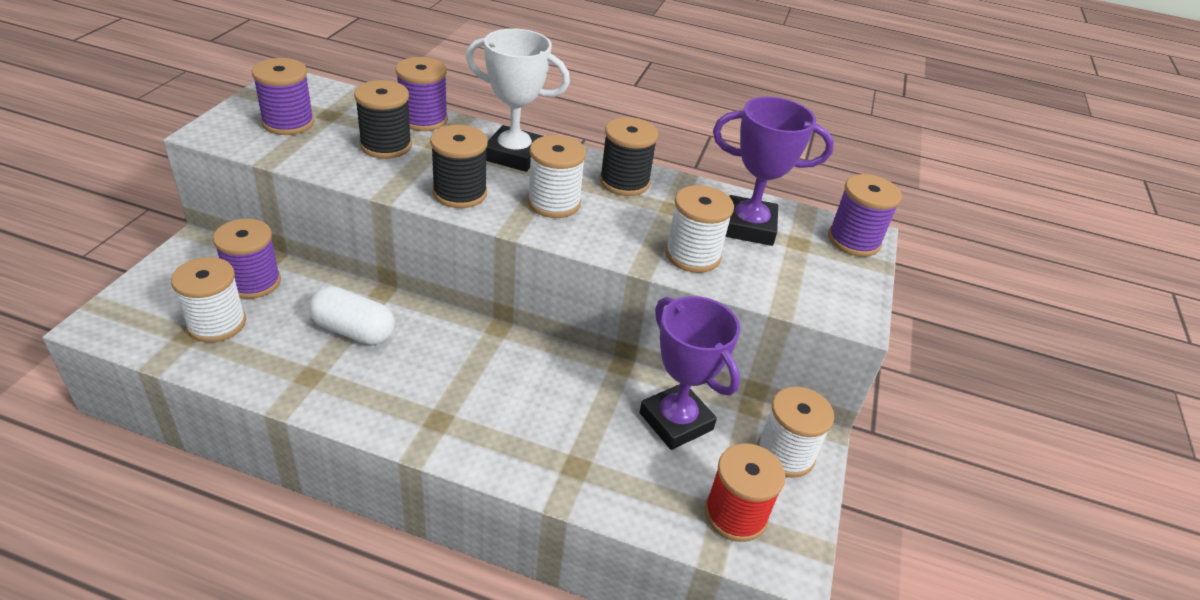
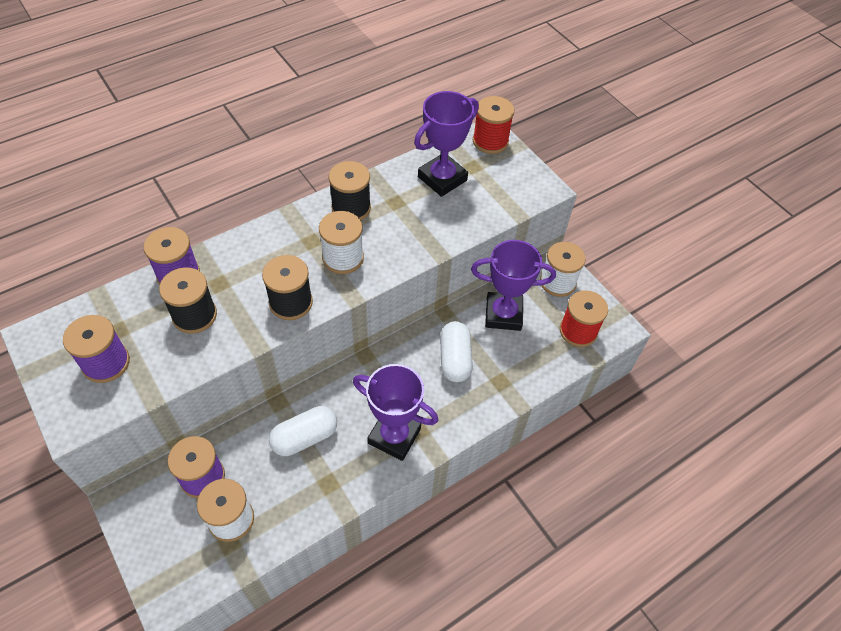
camera: 50 degrees left, 15 degrees up
white trophy [466,29,570,172] -> none
white spool [665,185,734,273] -> none
purple spool [828,174,902,257] -> red spool [473,96,514,154]
none -> purple trophy [353,364,438,461]
none -> white capsule [440,321,473,382]

